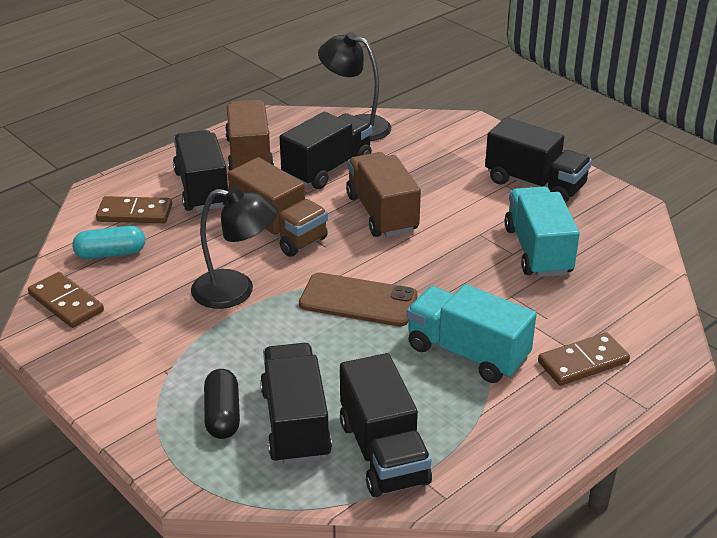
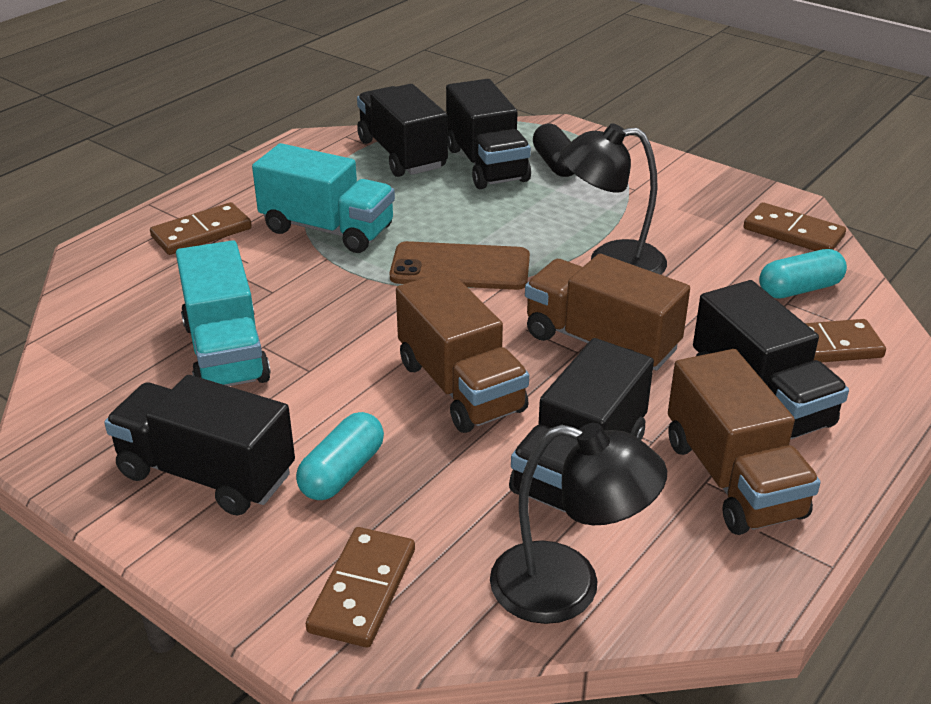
camera: 170 degrees right, 0 degrees up
none -> turquoise capsule [296,412,384,500]
none -> brown domino [306,527,415,648]

